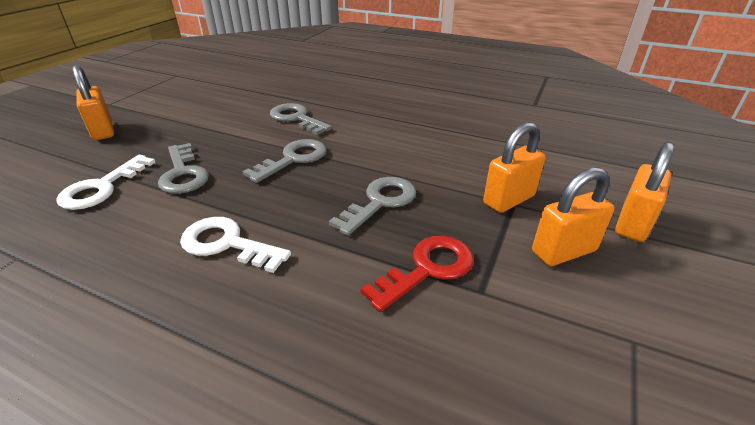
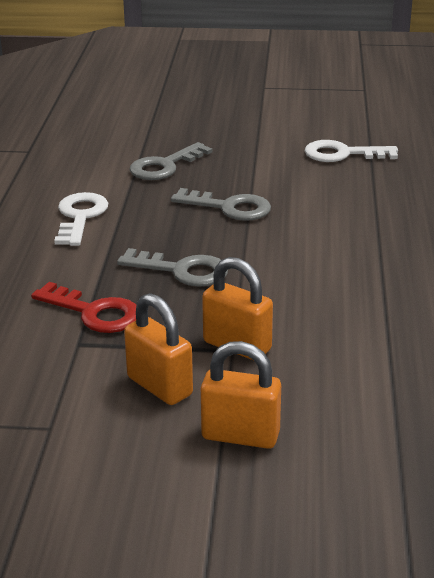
camera: 70 degrees right, 5 degrees down
white key [56,154,156,210] -> white key moved to [305,140,398,162]
orange padlock [72,65,114,140] -> none
grey key [270,103,332,135] -> none

